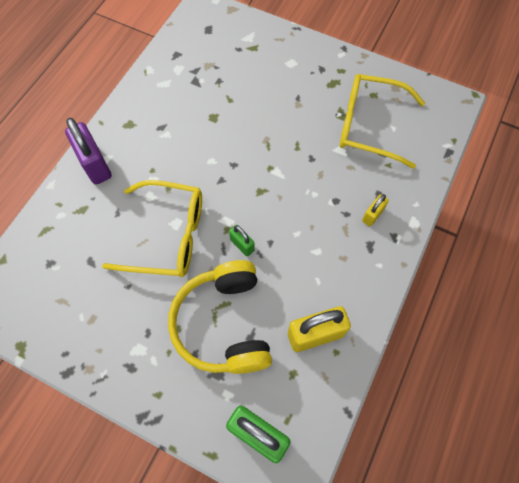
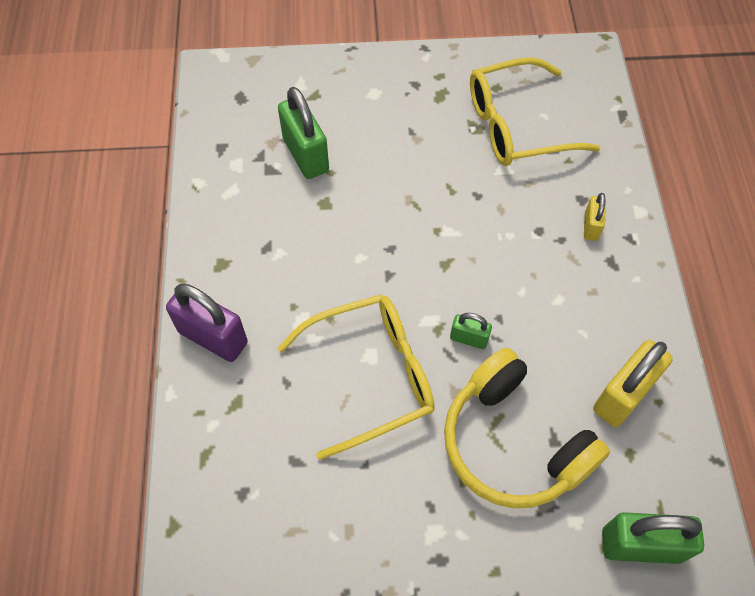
camera: 30 degrees left, 5 degrees down
none -> green padlock [278,87,329,179]

